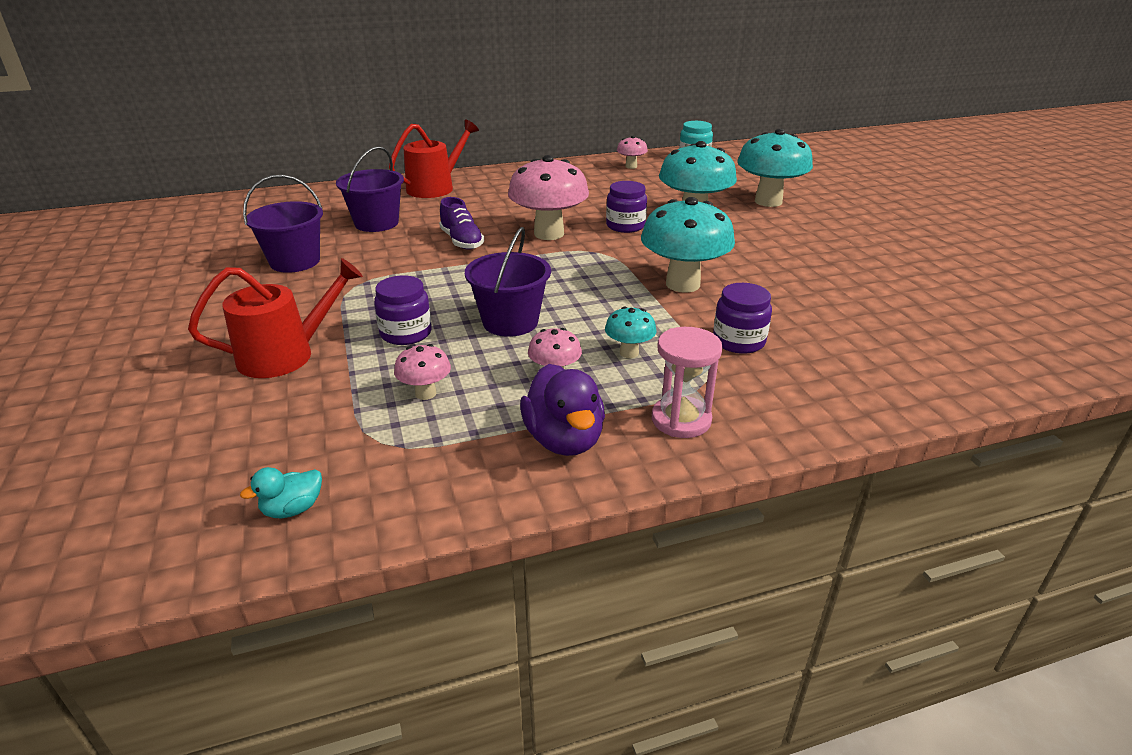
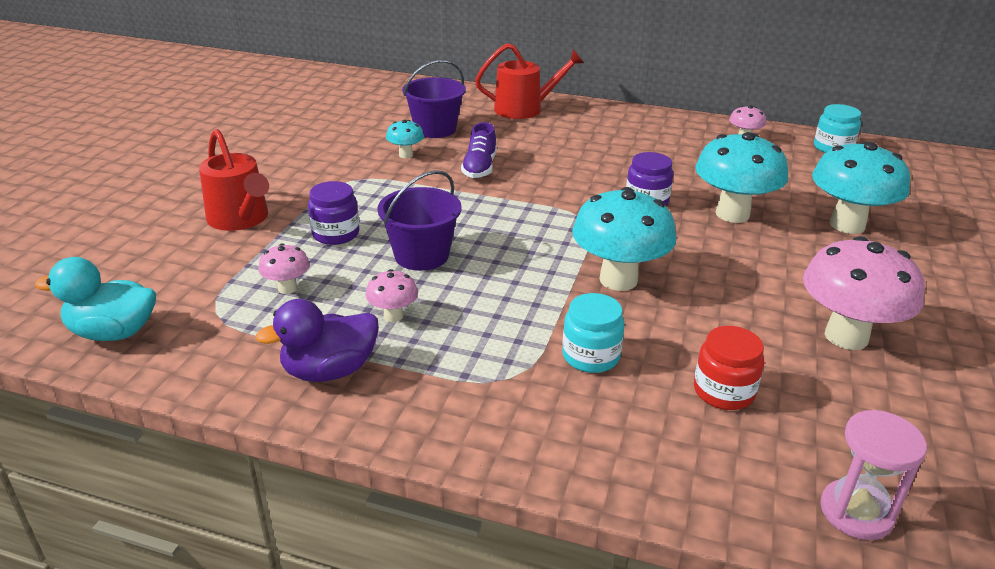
camera: 35 degrees right, 0 degrees up
red watering can [188,258,363,378] -> red watering can turned 45 degrees clockwise [199,129,269,231]
turquoise duck [240,467,322,518] -> turquoise duck [35,257,156,341], size x1.86
purple bucket [243,175,323,273] -> none
pink mushroom [508,155,589,240] -> pink mushroom moved to [803,236,925,350]
purple duck [520,364,605,456] -> purple duck turned 45 degrees clockwise [255,299,379,382]
turquoise mushroom [605,307,656,358] -> turquoise mushroom moved to [386,120,424,158]
pink hourglass [652,327,723,438] -> pink hourglass moved to [820,410,927,540]
purple jar [713,283,772,354] -> turquoise jar [562,293,625,373]
none -> red jar [694,326,764,410]

